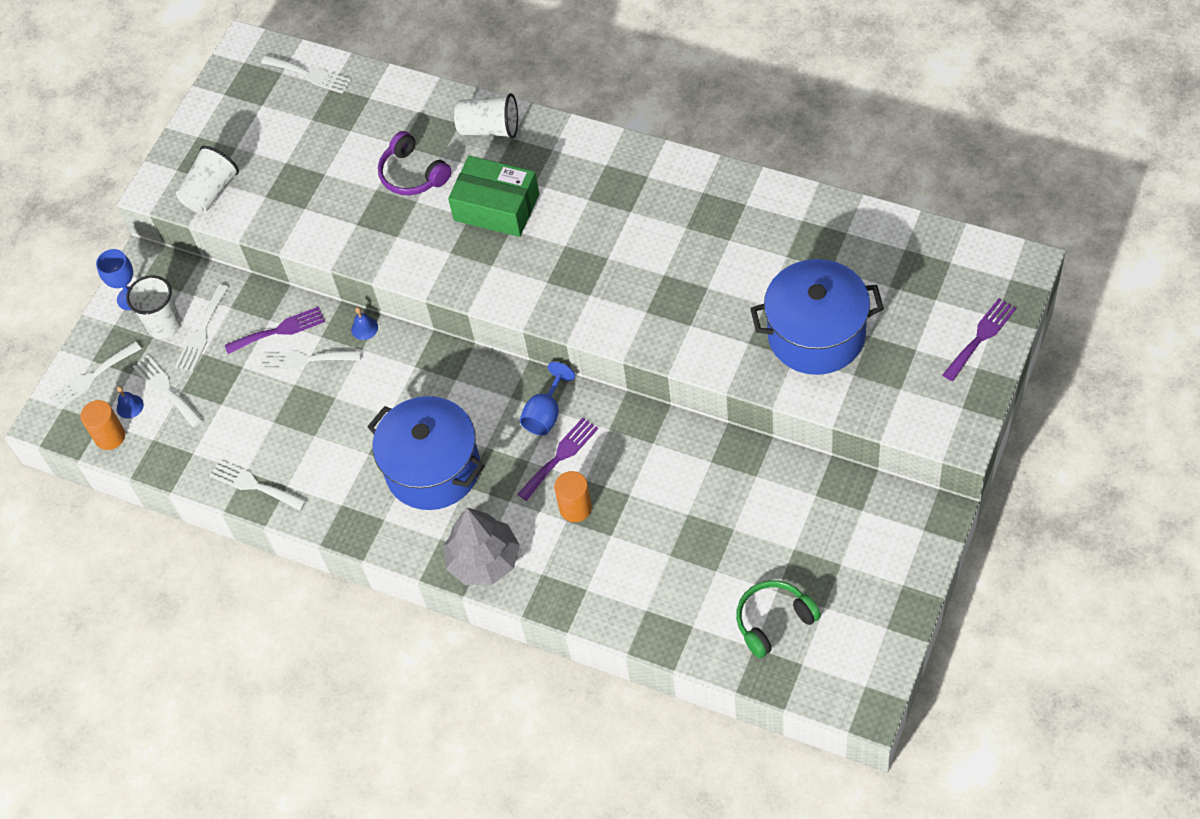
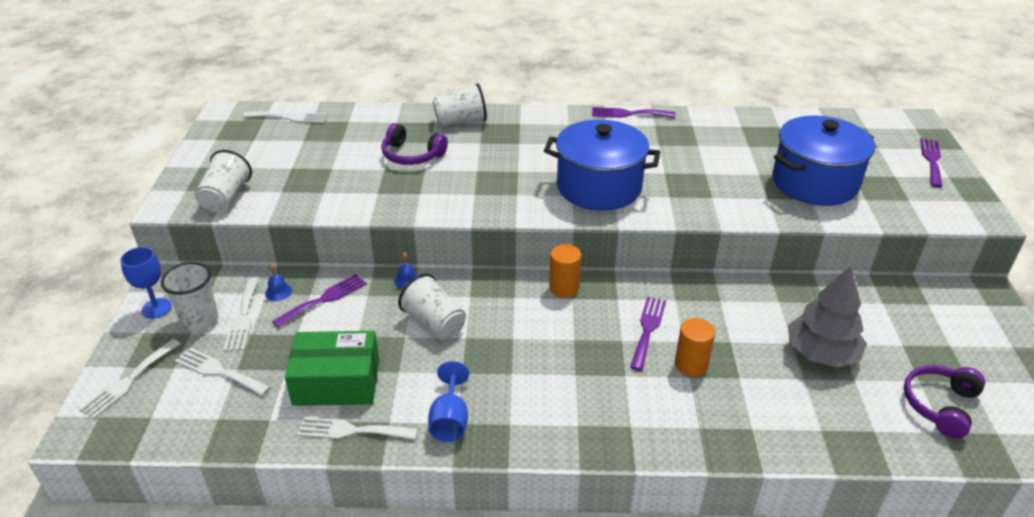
camera: 30 degrees left, 20 degrees down
orange cylinder [80,400,125,450] -> orange cylinder moved to [549,244,581,298]
blue bell [117,386,144,419] -> blue bell moved to [265,263,292,301]
white fork [260,350,361,371] -> none
blue pot [367,396,484,510] -> blue pot moved to [544,119,660,211]
grey tree [443,508,520,585] -> grey tree moved to [788,266,867,367]
green box [448,156,539,237] -> green box moved to [285,331,379,406]
blue goblet [520,362,575,436] -> blue goblet moved to [428,361,469,442]
green headphones [736,580,821,658] -> purple headphones [904,365,985,439]
none -> white cup [398,274,466,340]
none -> purple fork [592,107,675,118]

